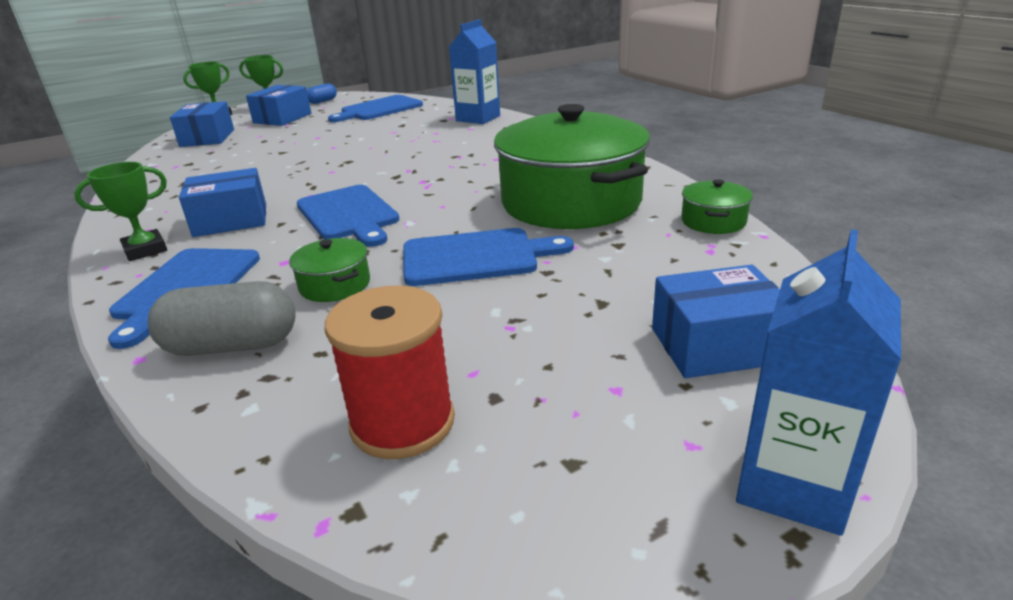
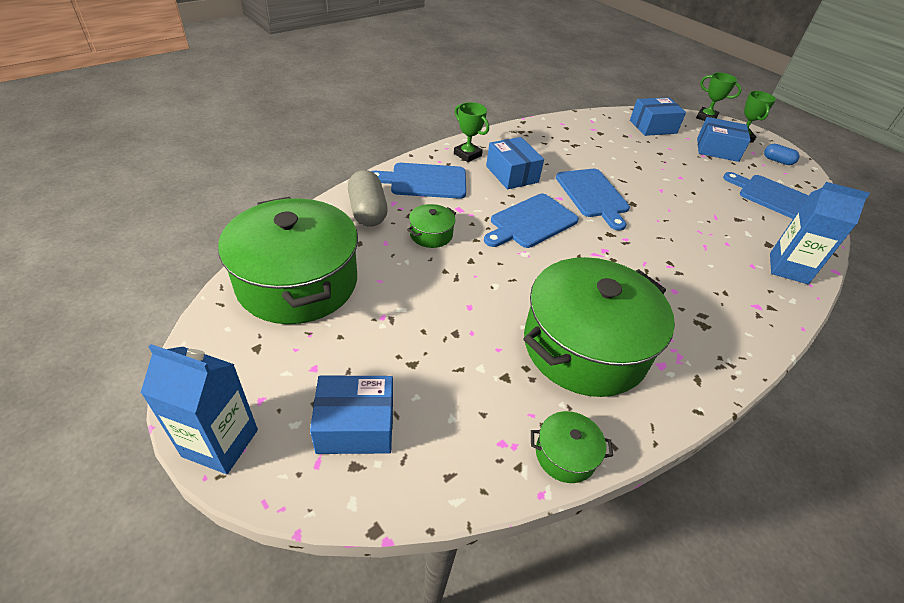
camera: 75 degrees right, 15 degrees up
red spool [325,285,455,459] -> green pot [218,197,358,324]
blue cutting board [403,228,574,286] -> blue cutting board moved to [556,169,630,231]
blue box [652,265,780,378] -> blue box turned 75 degrees counterclockwise [310,375,393,454]

